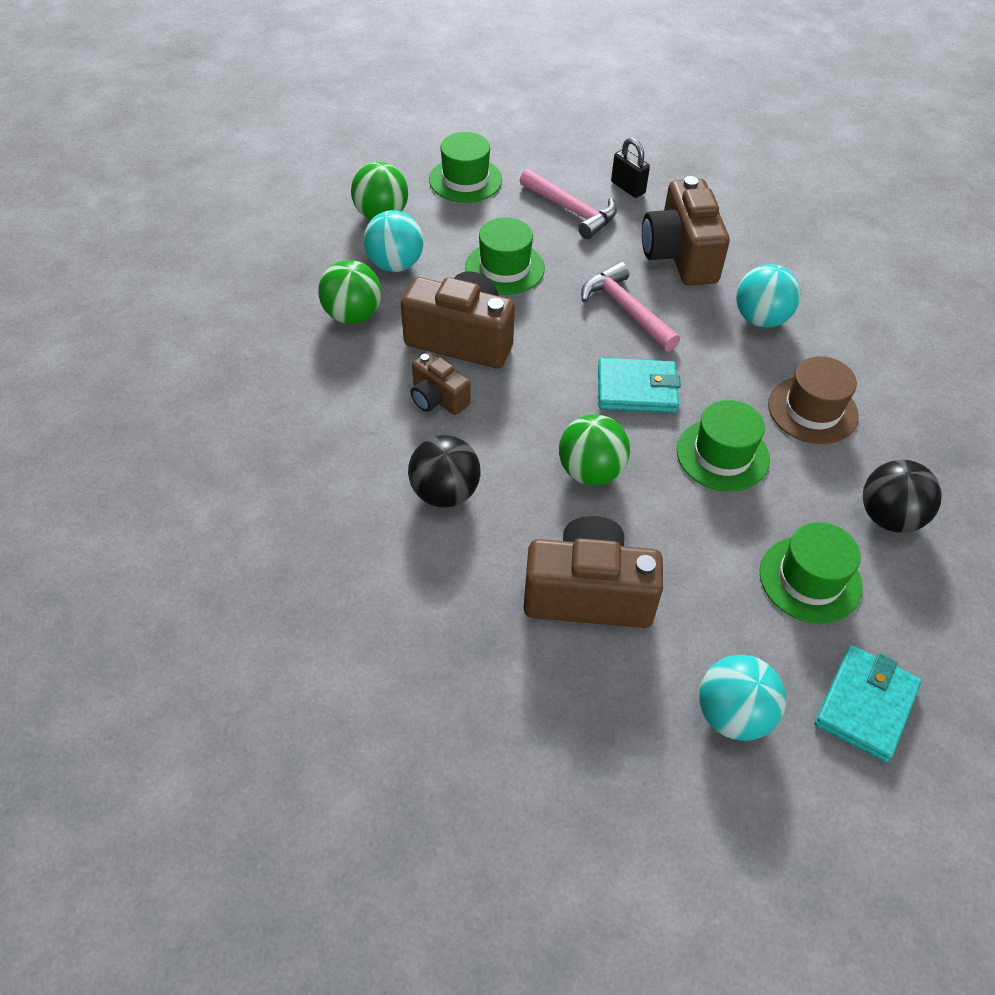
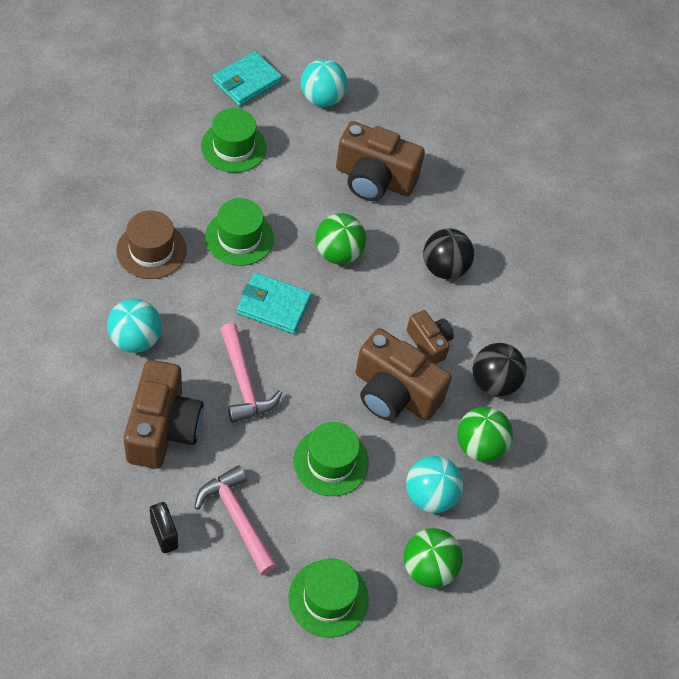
camera: 170 degrees left, 5 degrees up
black ball [863,460,942,533] -> black ball moved to [473,343,527,397]

